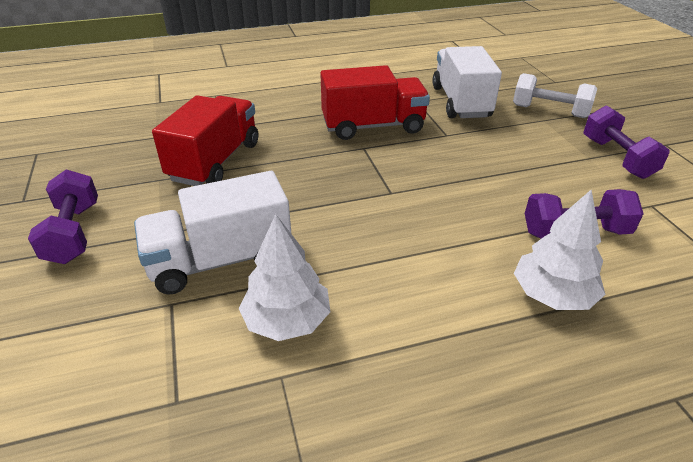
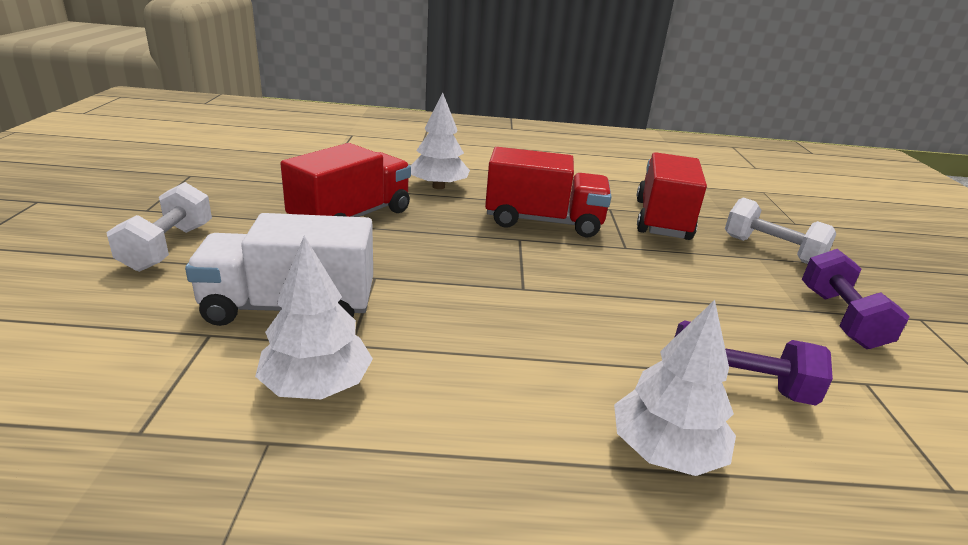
camera: 15 degrees right, 10 degrees down
purple dumbbell [28,169,98,264] -> white dumbbell [106,182,212,272]
white truck [432,46,502,118] -> red truck [637,152,707,240]
none -> white tree [410,93,470,189]

